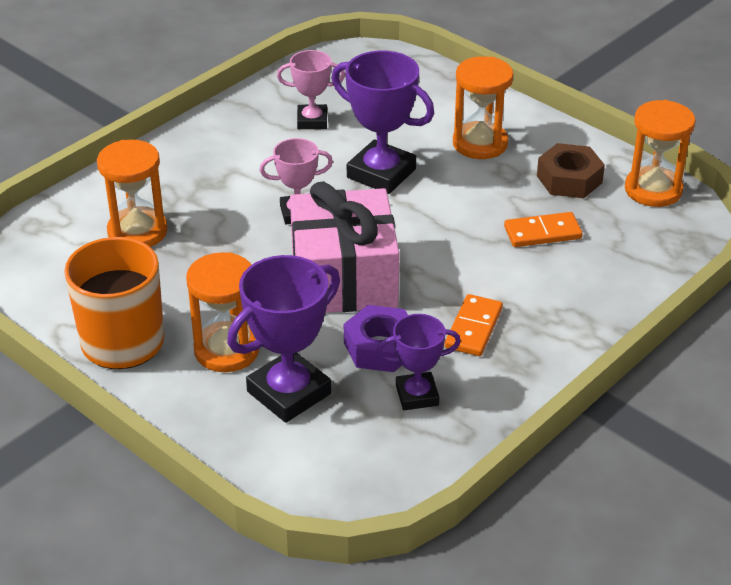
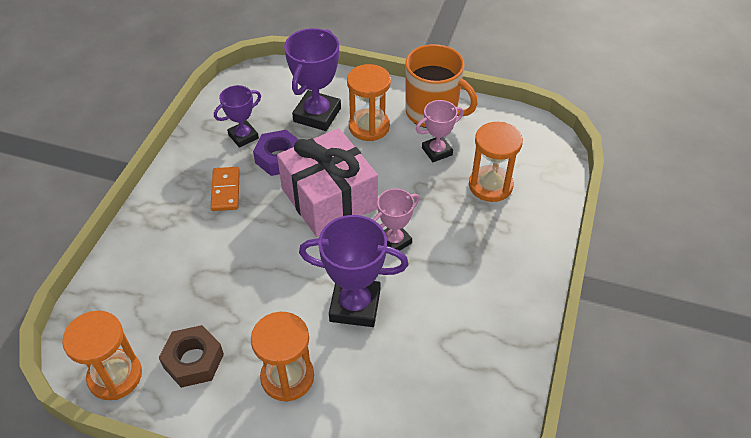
camera: 155 degrees right, 10 degrees up
pink trophy [277,50,345,129] -> pink trophy moved to [416,100,464,162]
orange domino [504,212,583,247] -> none

